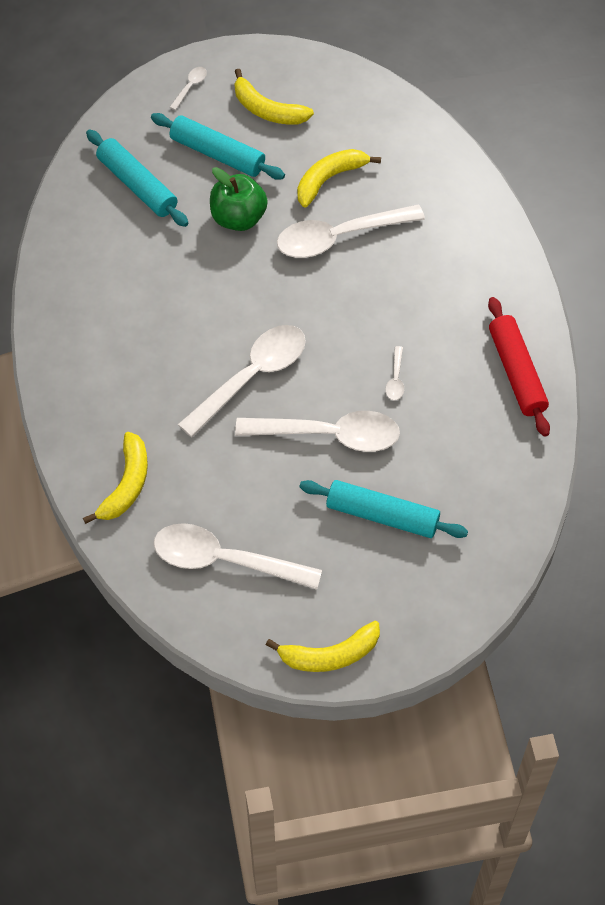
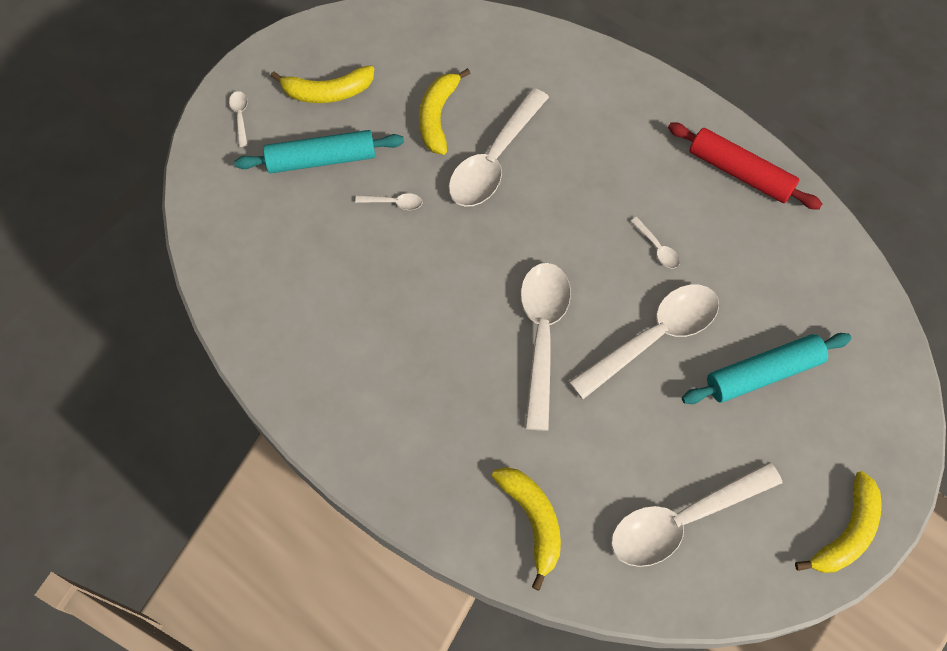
camera: 40 degrees left, 5 degrees up
turquoise rolling pin [86,130,189,227] -> none
green apple [210,167,268,231] -> white spoon [355,193,422,210]

